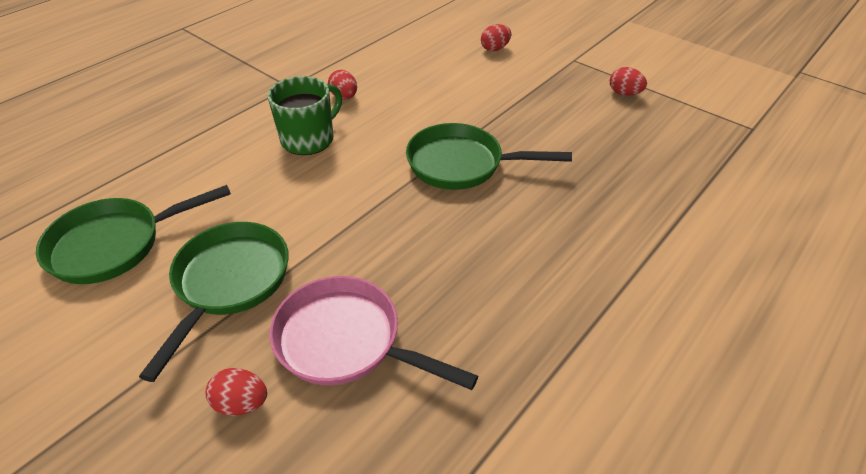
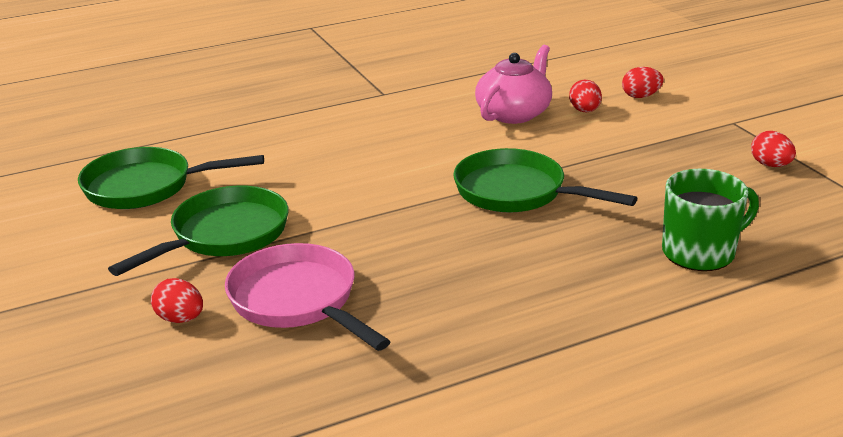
camera: 25 degrees right, 15 degrees down
green mug [268,76,342,155] -> green mug moved to [662,169,759,271]
red egg [328,70,357,100] -> red egg moved to [569,80,602,112]
none -> pink teapot [475,45,552,124]

